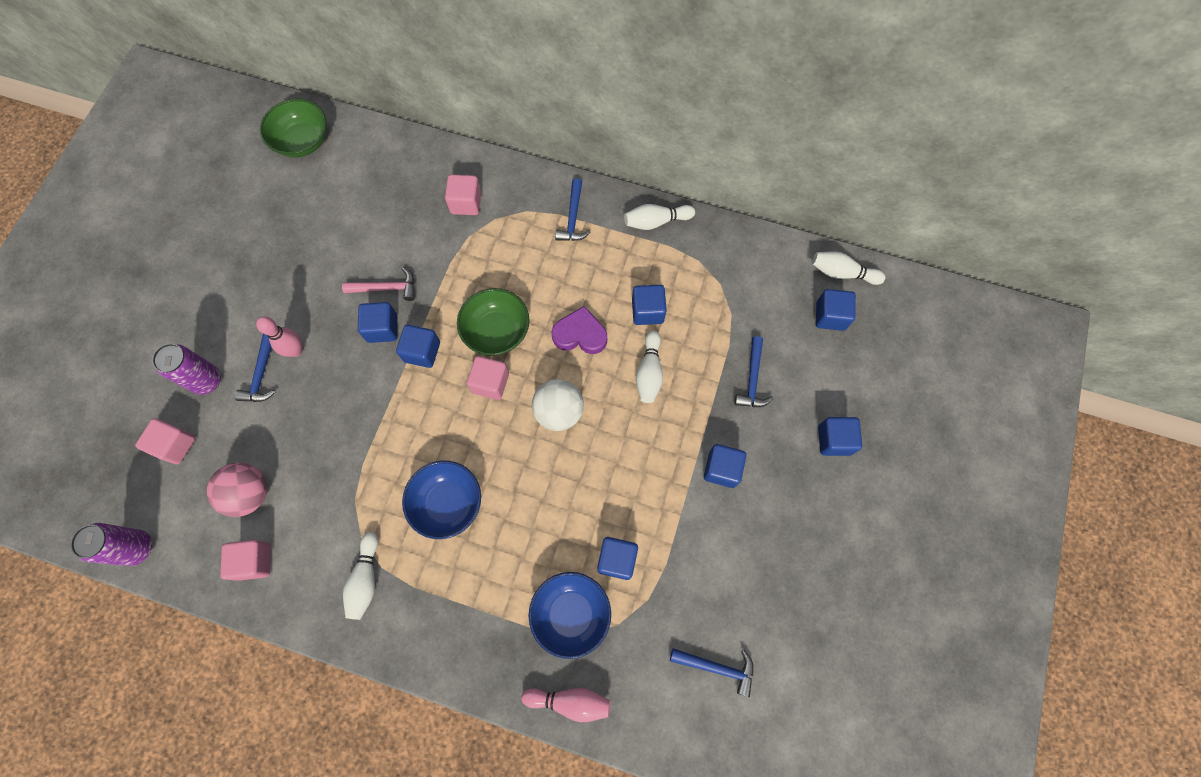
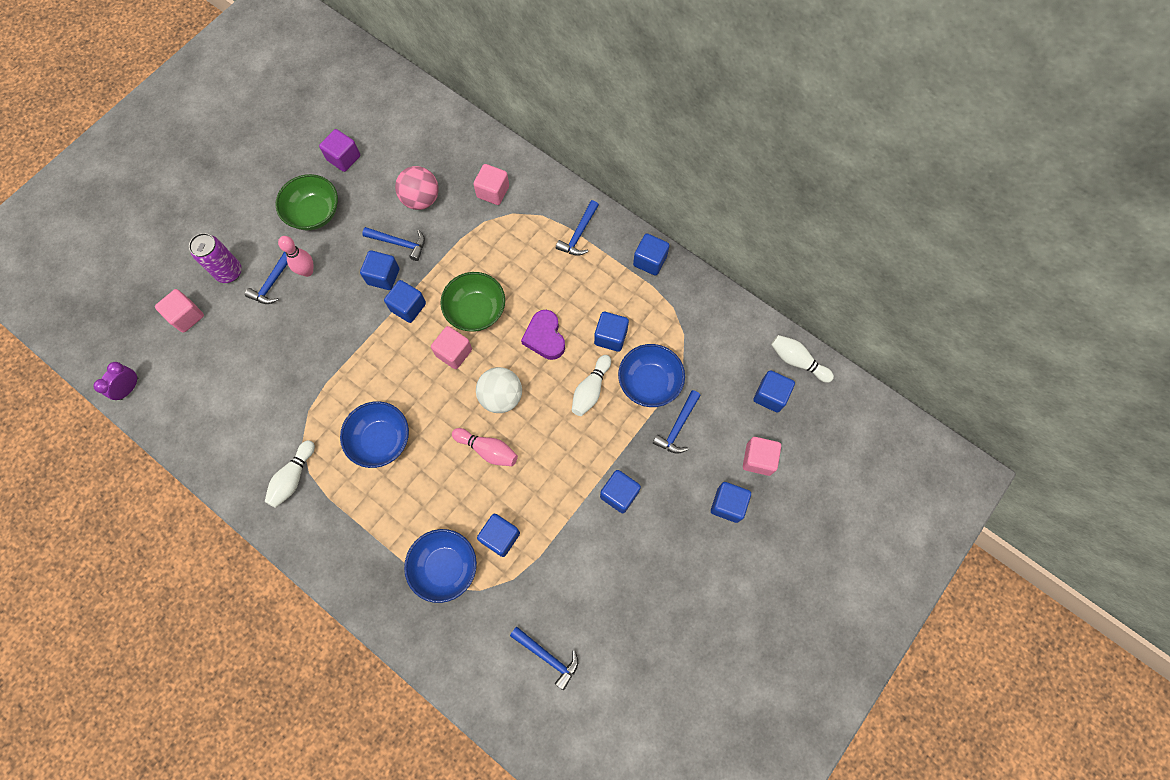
camera: 20 degrees right, 0 degrees up
purple can [70,523,152,566] -> purple clock [93,362,138,400]
pink ball [207,463,267,517] -> pink ball moved to [395,166,439,210]
pink cube [220,540,271,581] -> pink cube moved to [743,437,781,476]
green bowl [260,99,327,157] -> green bowl moved to [275,174,338,230]
pink hammer [342,267,415,301] -> blue hammer [362,227,425,261]
pink bowling pin [521,688,611,722] -> pink bowling pin moved to [452,428,518,466]
purple heart [552,306,607,354] -> purple heart turned 135 degrees counterclockwise [521,310,565,360]
white bowling pin [624,204,695,230] -> blue cube [633,234,670,276]
none -> purple cube [319,129,360,172]
none -> blue bowl [618,344,685,407]

